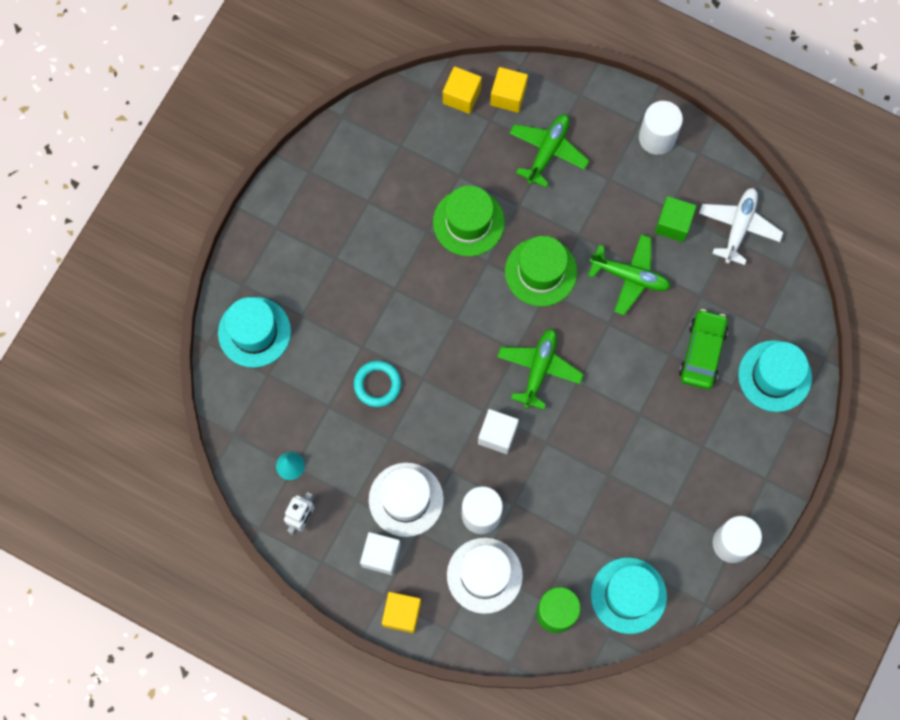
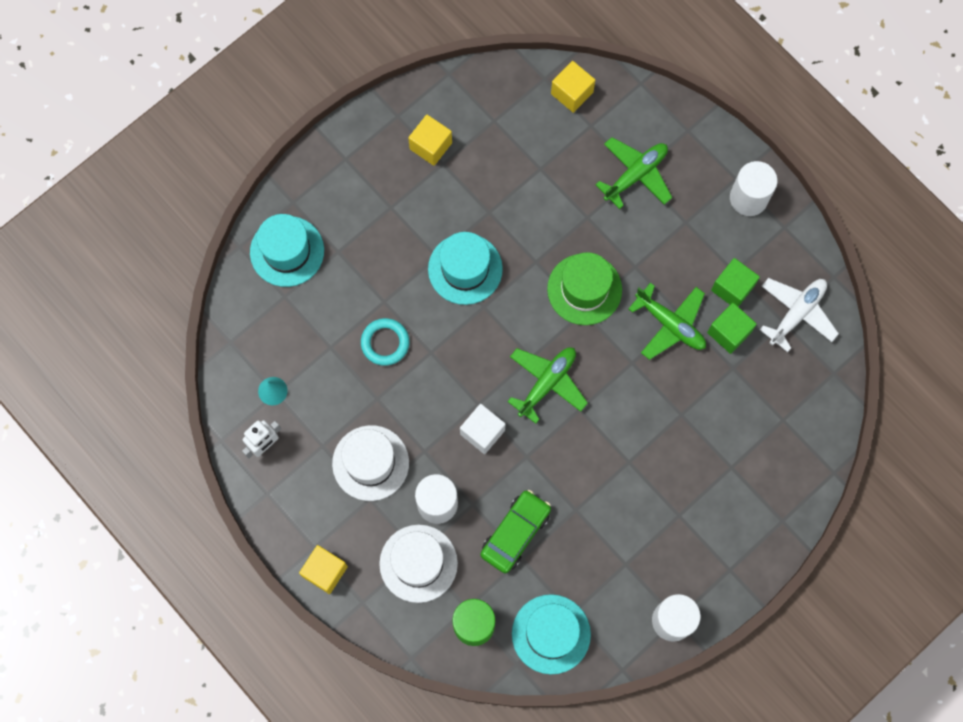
camera: 20 degrees right, 0 degrees up
white cube [360,532,401,575] -> none
green hat [433,185,505,256] -> none
yellow cube [490,67,528,113] -> yellow cube moved to [408,115,452,166]
green car [679,309,728,389] -> green car moved to [480,490,551,573]
turquoise hat [738,340,812,412] -> turquoise hat moved to [428,232,503,305]
none -> green cube [707,303,757,354]

